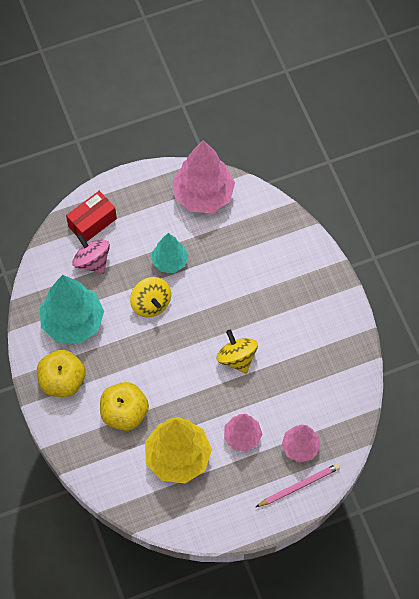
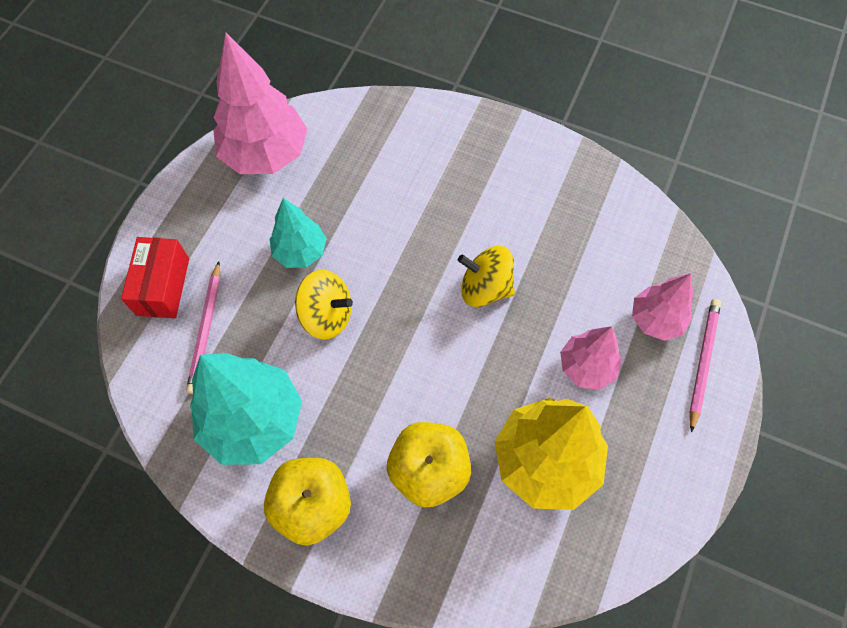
camera: 45 degrees left, 0 degrees up
pink spinning top [72,234,110,274] -> pink pencil [186,261,220,394]

